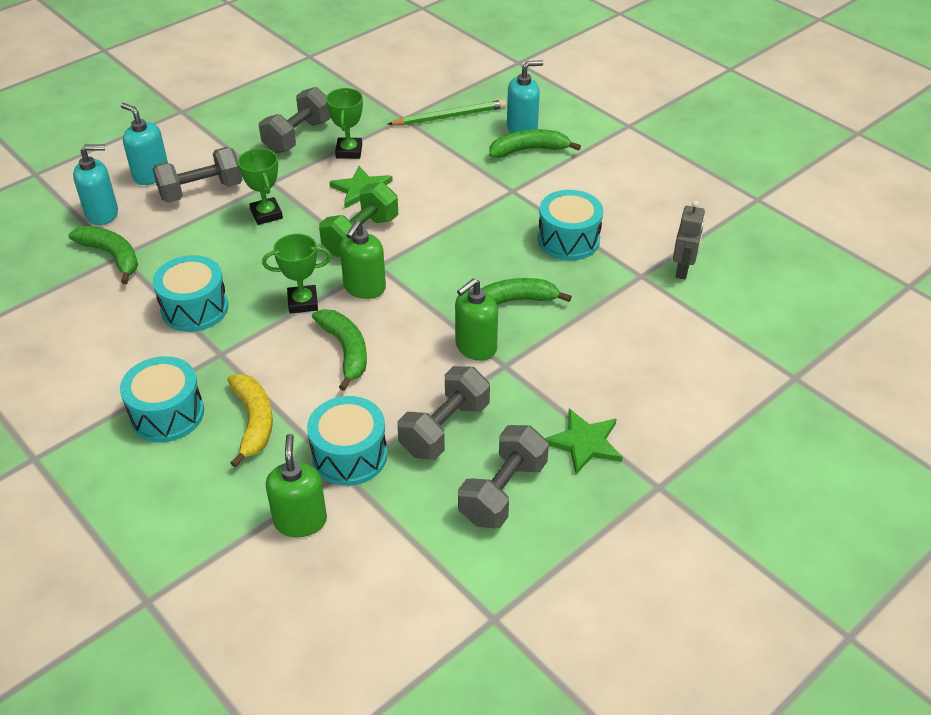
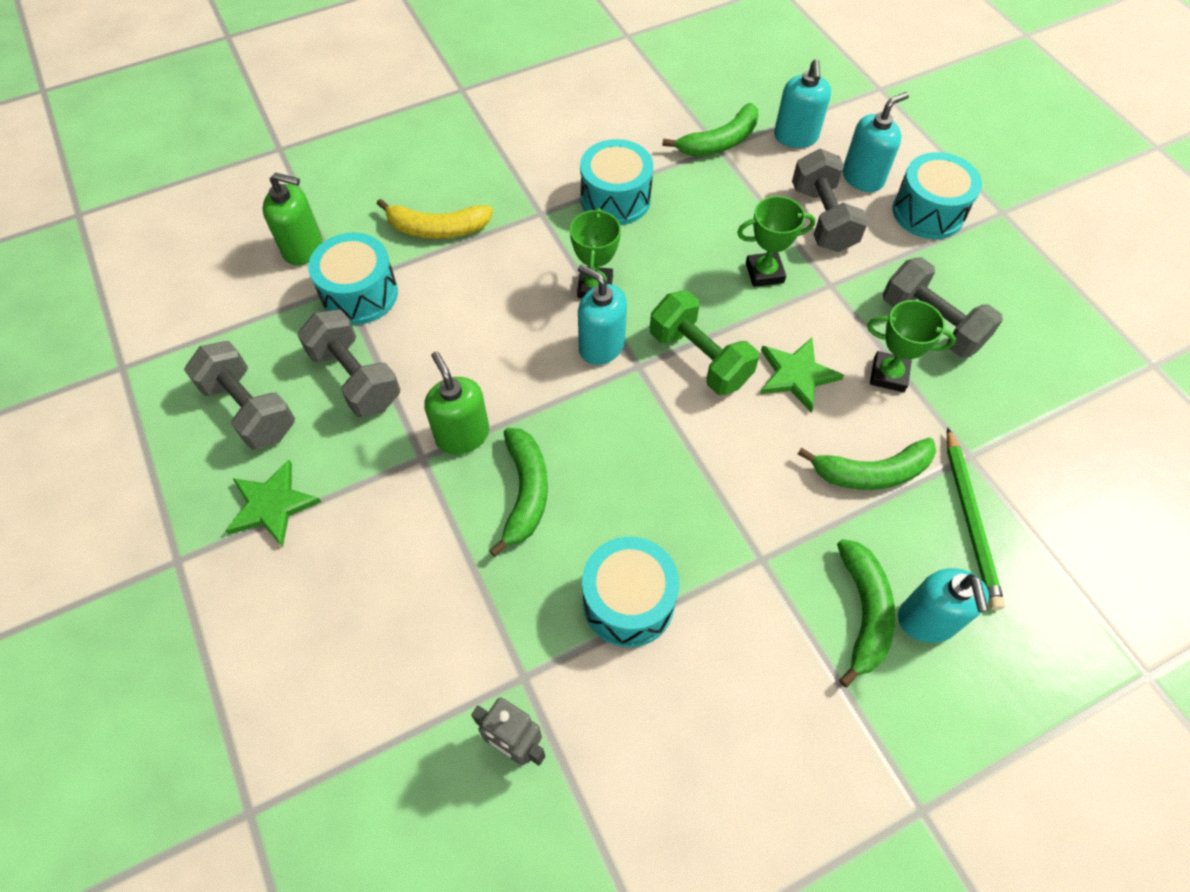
camera: 105 degrees right, 15 degrees up
turquoise drum [120,356,204,442] -> turquoise drum moved to [893,152,982,239]
green banana [312,309,367,391] -> green banana moved to [798,437,936,490]
green soap dispenser [340,220,386,299] -> turquoise soap dispenser [578,265,627,365]

